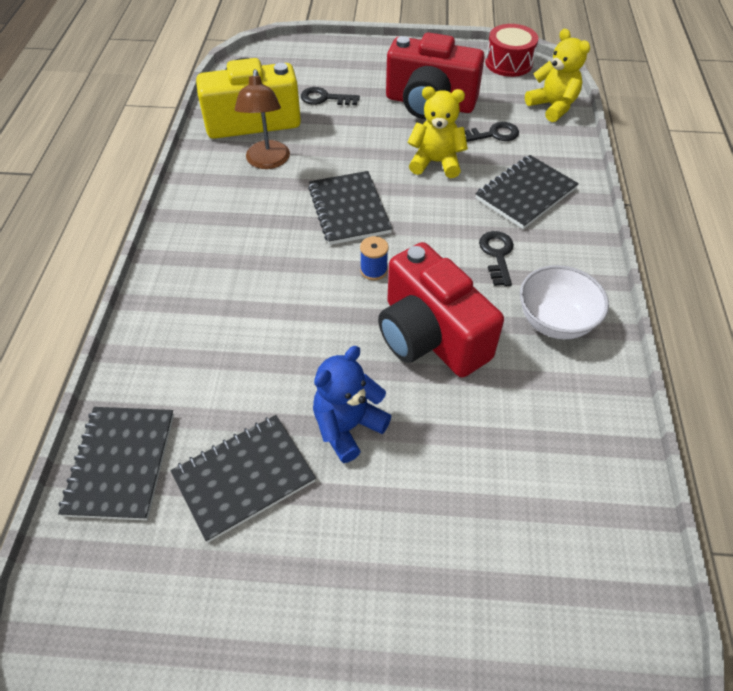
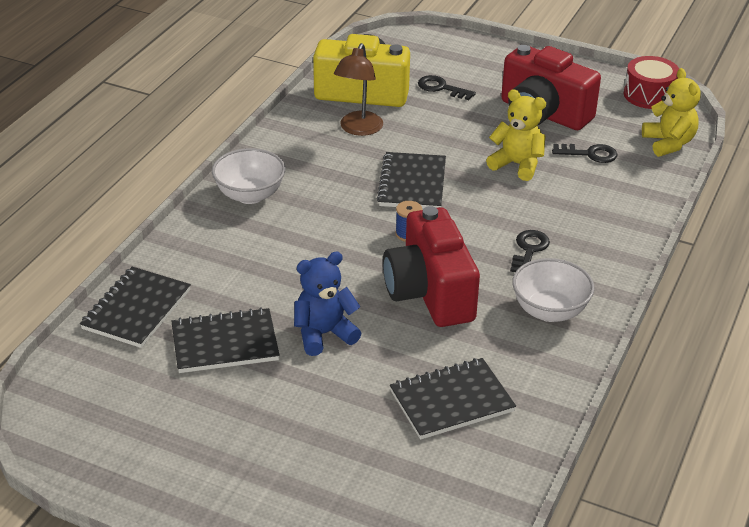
camera: 20 degrees right, 15 degrees down
black notebook [475,155,579,229] -> black notebook moved to [390,358,516,440]
none -> white bowl [212,148,285,204]

